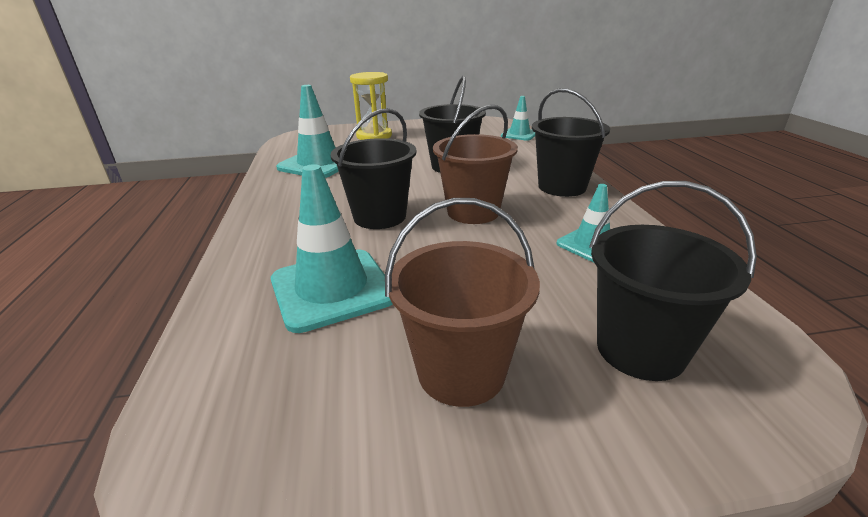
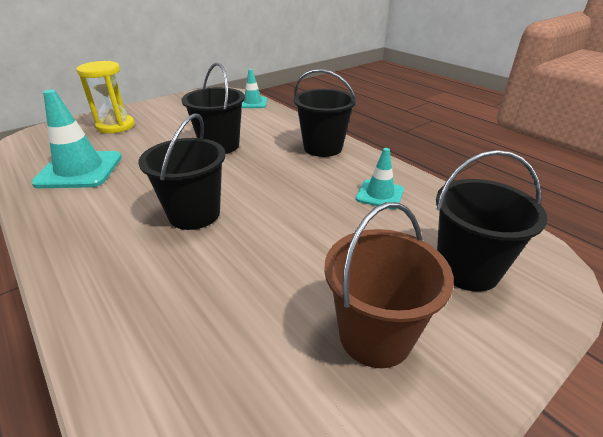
camera: 30 degrees left, 5 degrees up
turquoise traffic cone [271,164,393,333] -> none
brown bucket [433,105,518,224] -> none

